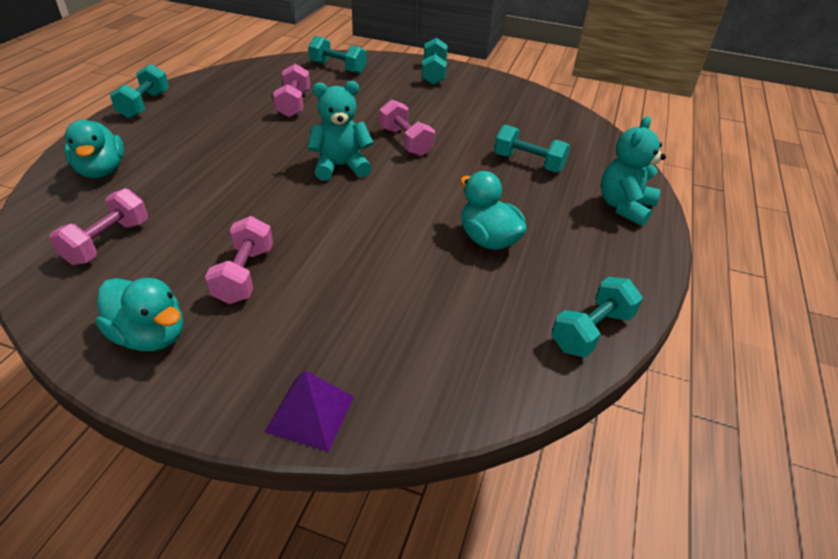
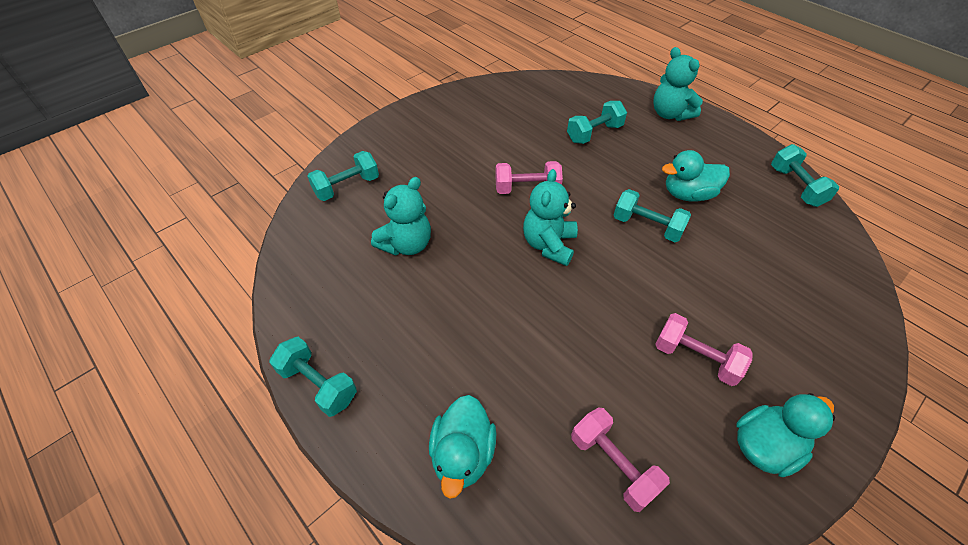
camera: 60 degrees left, 10 degrees up
turquoise duck [64,120,124,178] -> turquoise duck turned 90 degrees clockwise [429,395,496,499]
purple pyramid [265,370,354,452] -> none
pink dumbbell [273,64,310,118] -> turquoise teddy bear [371,177,431,256]
turquoise dumbbell [421,38,448,85] -> turquoise dumbbell moved to [614,189,691,242]

